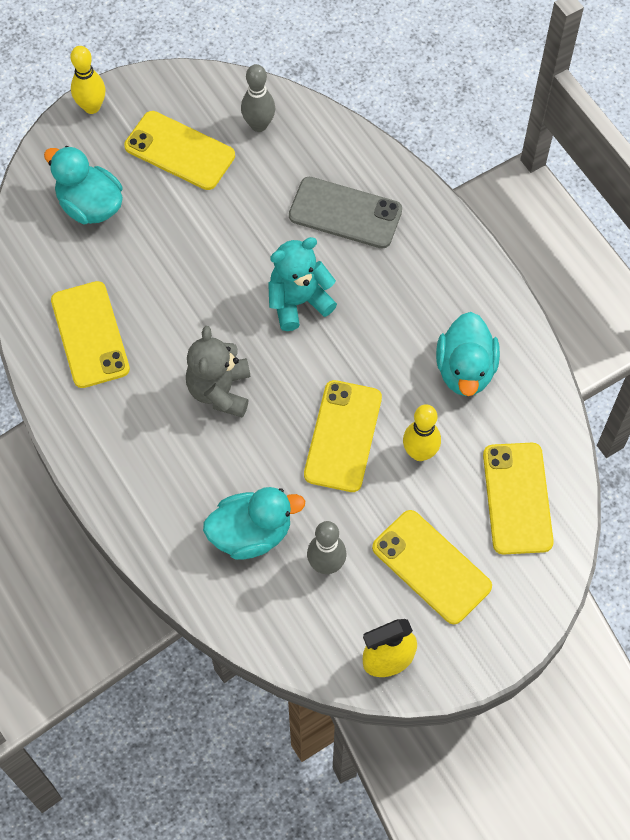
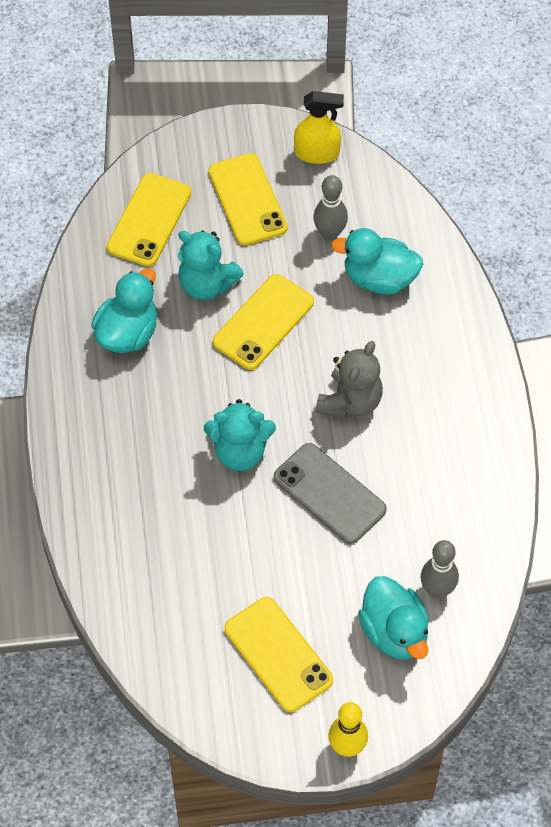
camera: 155 degrees left, 5 degrees down
yellow phone [51,281,130,388] -> none
grey bowling pin [241,64,275,132] -> grey bowling pin moved to [421,540,459,598]
grey phone [289,177,402,249] -> grey phone moved to [273,443,387,544]
yellow bowling pin [403,404,441,461] -> turquoise teddy bear [177,230,244,300]

